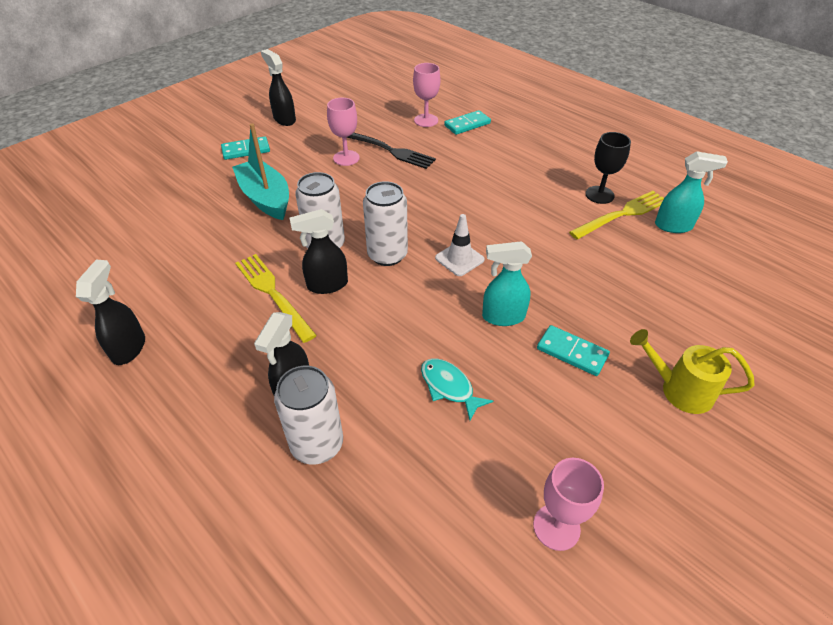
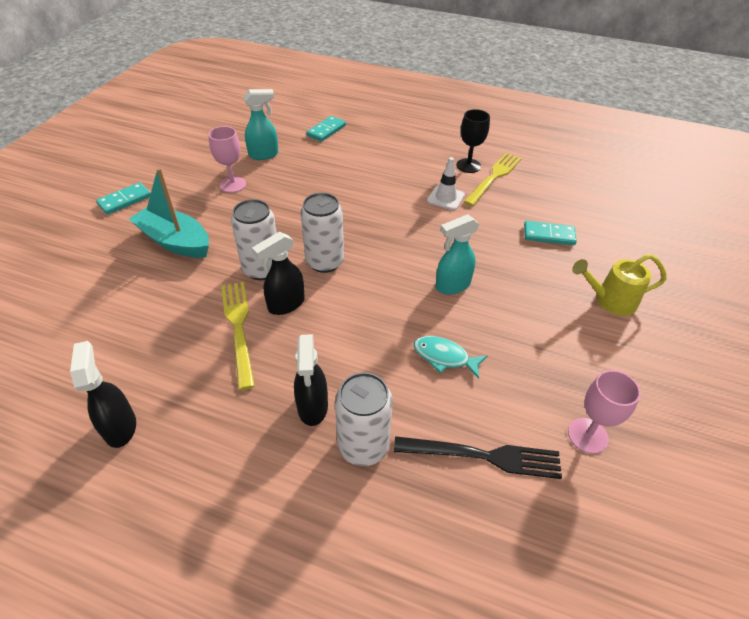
camera: 25 degrees left, 0 degrees up
yellow fork [235,254,317,343] -> yellow fork turned 45 degrees clockwise [221,282,255,390]
black spray bottle [261,49,296,126] -> none
black fork [346,133,436,169] -> black fork moved to [394,436,562,479]
pink goblet [413,63,440,127] -> none
white traffic cone [435,214,485,276] -> white traffic cone moved to [427,157,465,210]
turquoise domino [537,325,610,376] -> turquoise domino moved to [524,221,577,245]
turquoise spray bottle [655,151,728,233] -> turquoise spray bottle moved to [243,89,279,160]

